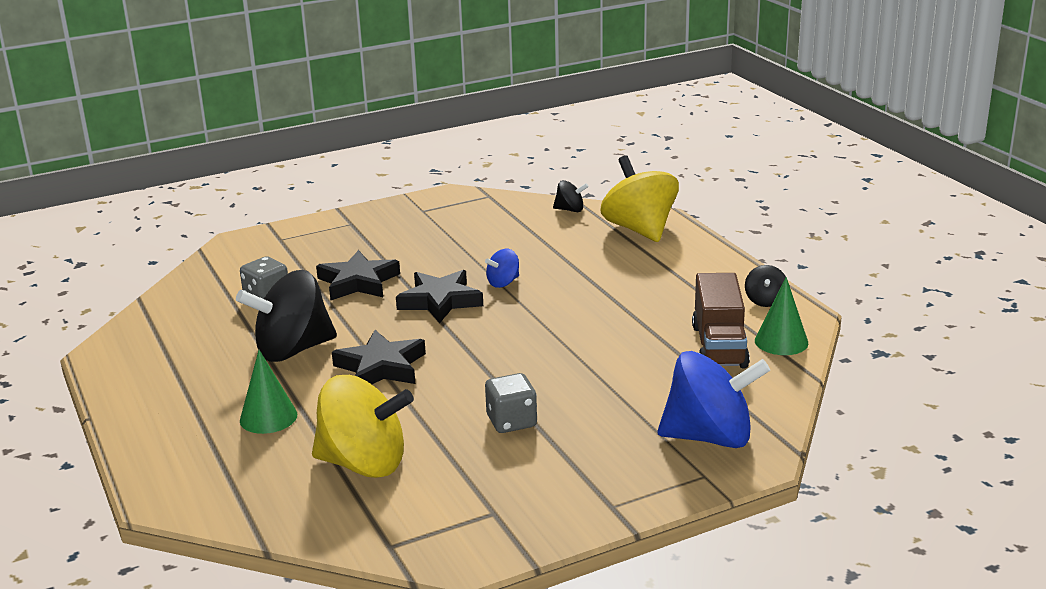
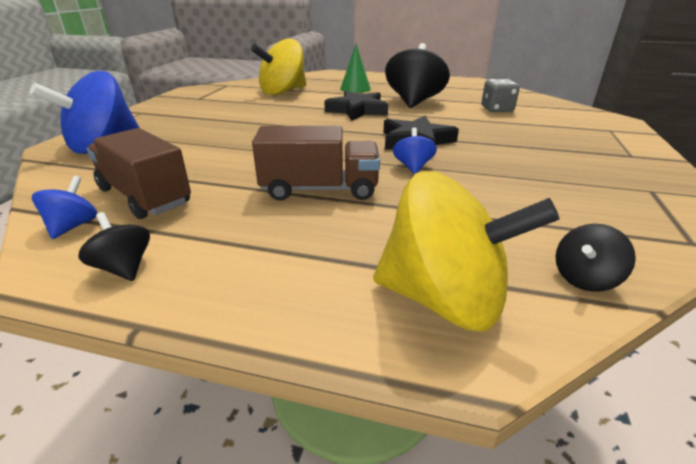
camera: 130 degrees right, 5 degrees up
black star [316,250,400,301] -> none
grey dice [485,373,537,433] -> none
green cone [755,277,808,355] -> blue spinning top [32,176,97,239]
none -> brown truck [252,126,380,201]

